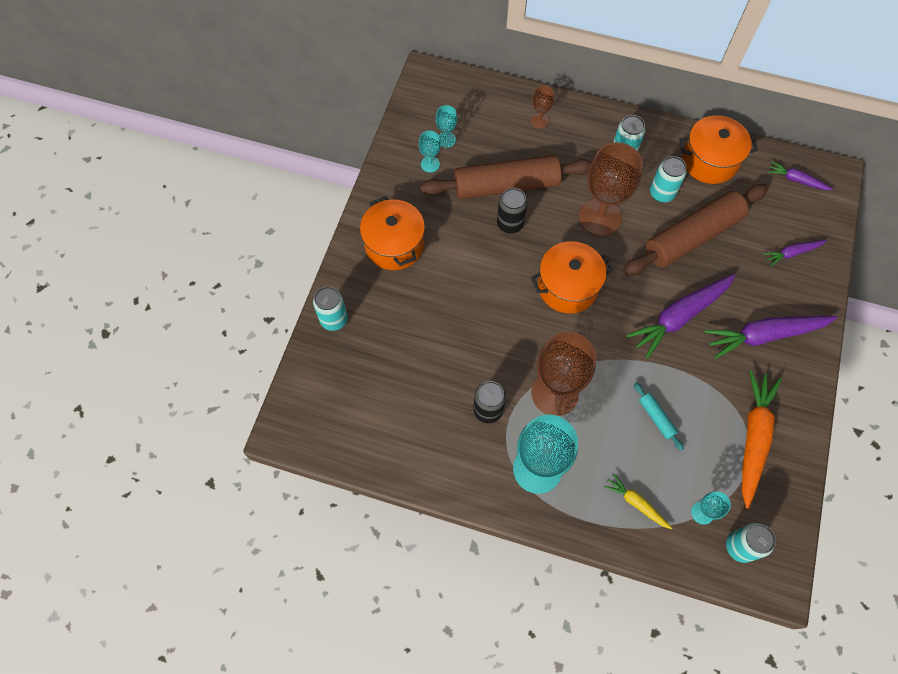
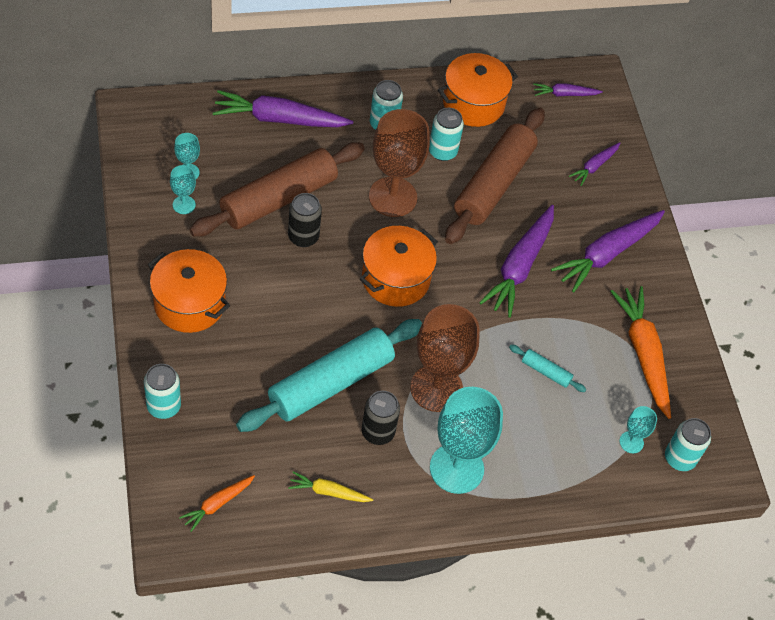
camera: 35 degrees left, 10 degrees down
brown goblet [531,86,554,128] -> purple carrot [213,90,353,127]
yellow carrot [604,473,672,529] -> yellow carrot moved to [288,471,373,502]
none -> orange carrot [179,475,255,532]
none -> turquoise rolling pin [236,319,422,432]

